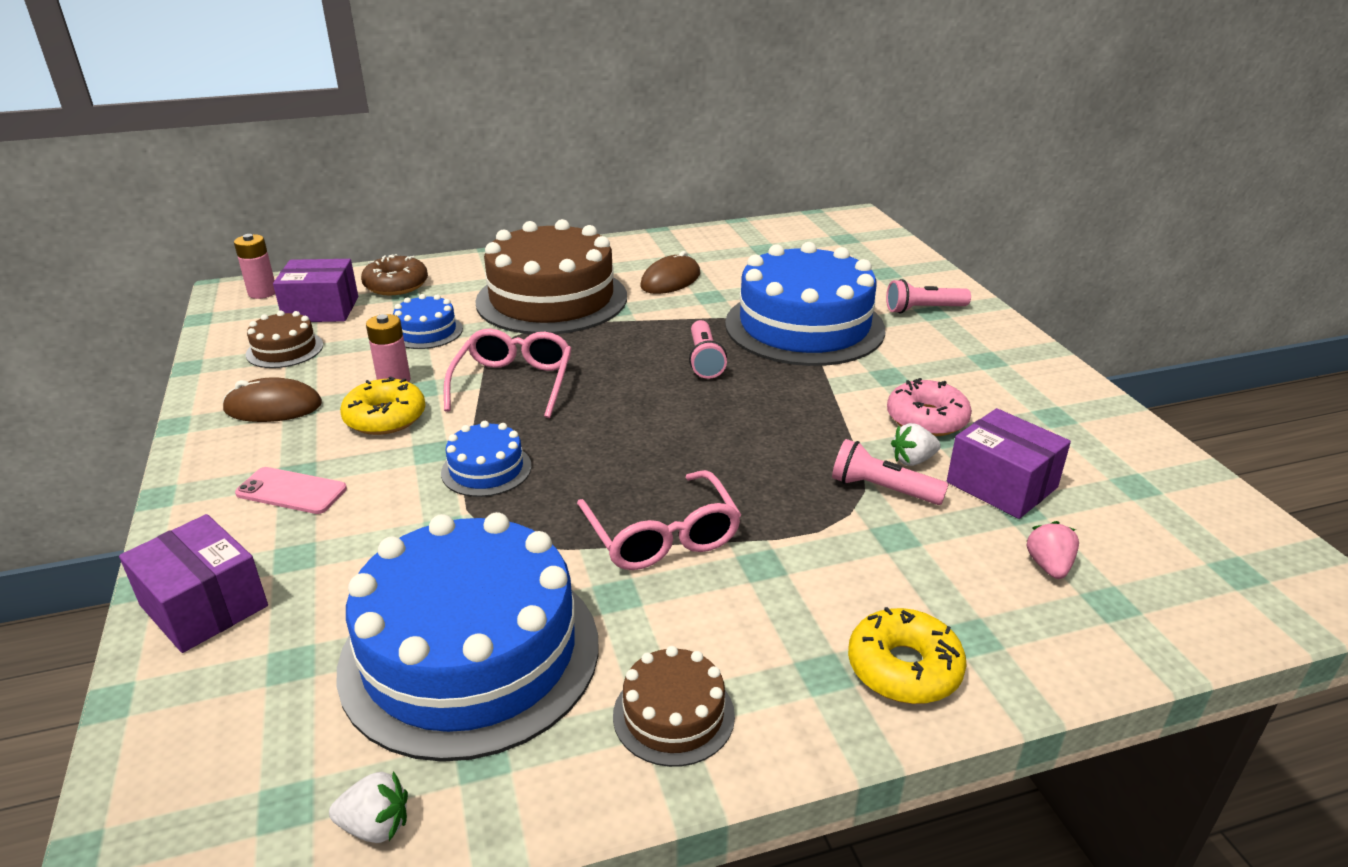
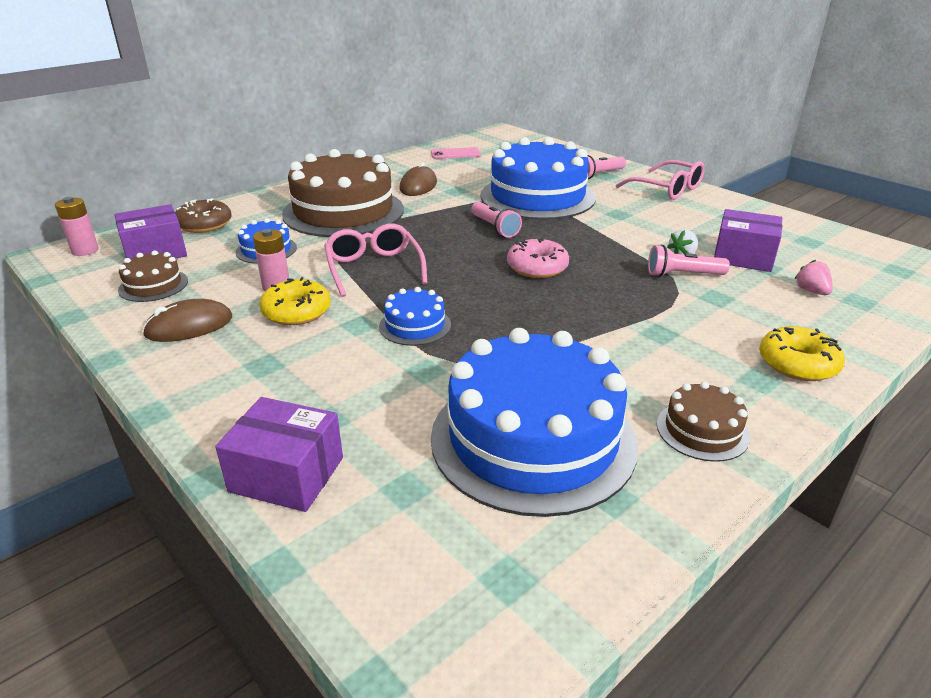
camera: 25 degrees left, 0 degrees up
pink phone [235,467,347,514] -> pink phone moved to [431,147,481,159]
white strawberry [329,771,408,843] -> none
pink glasses [577,470,741,570] -> pink glasses moved to [616,160,705,200]
pink donut [887,378,972,436] -> pink donut moved to [507,237,569,278]

